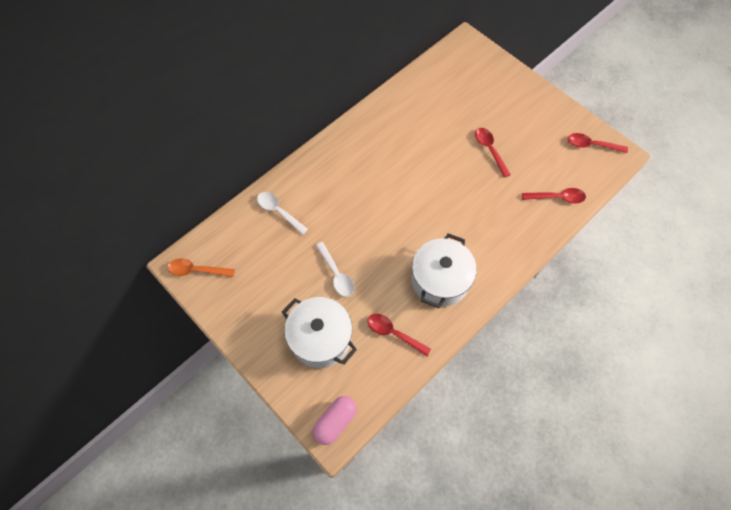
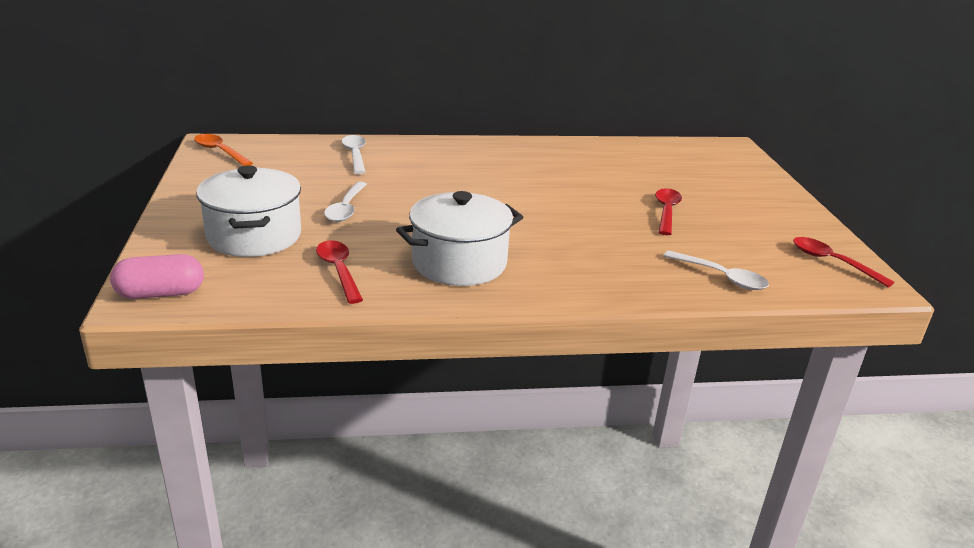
camera: 35 degrees right, 35 degrees down
red spoon [522,188,586,204] -> white spoon [663,251,769,290]

